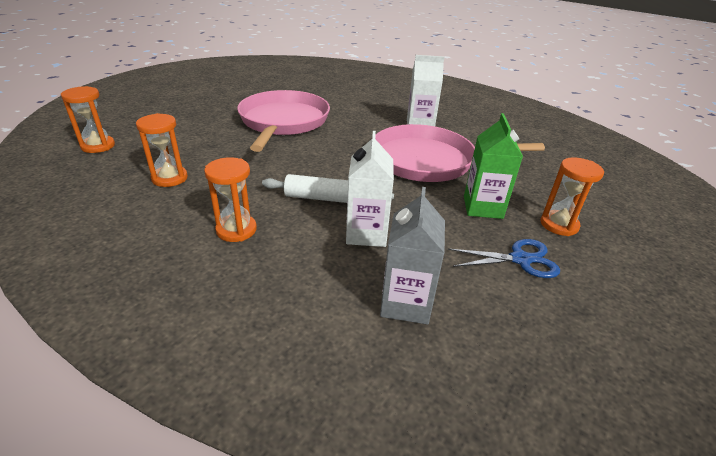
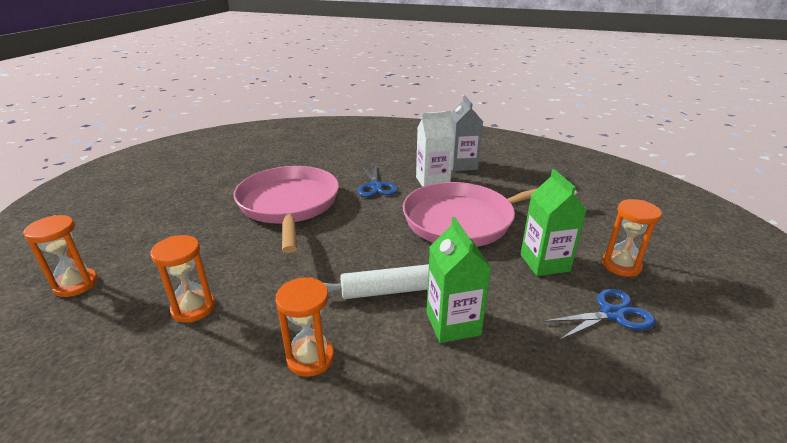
camera: 15 degrees left, 5 degrees down
white carton [346,131,394,247] -> green carton [426,217,491,343]
grey carton [380,187,445,324] -> grey carton moved to [451,95,483,171]
none -> blue scissors [358,165,397,197]

